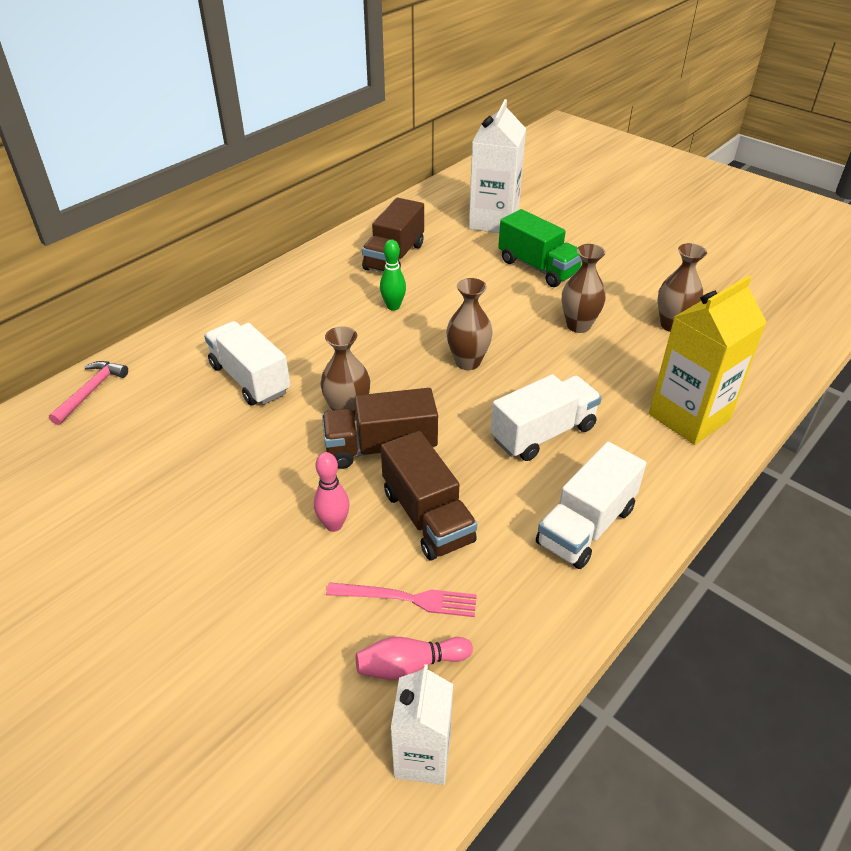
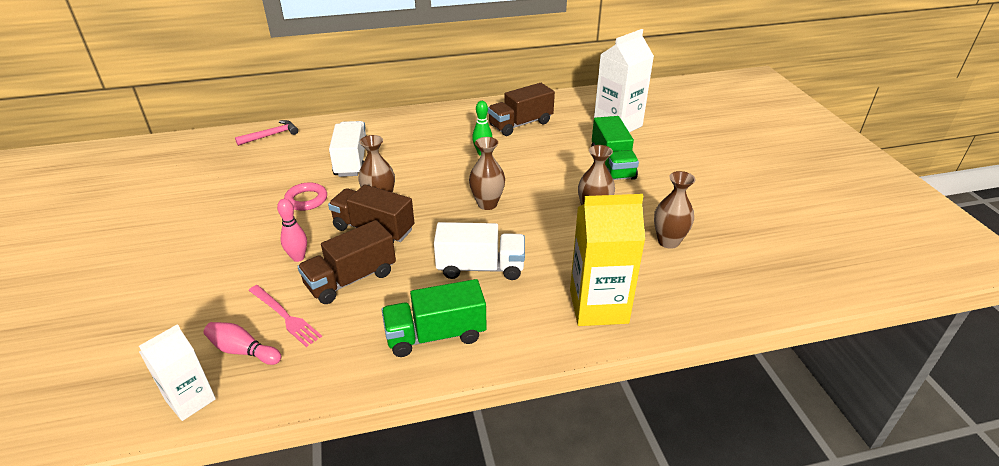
camera: 35 degrees right, 5 degrees down
brown truck [381,431,477,560] -> brown truck turned 45 degrees clockwise [297,220,396,304]
white truck [536,442,646,569] -> green truck [382,279,487,357]
none -> pink ring [284,182,327,211]

